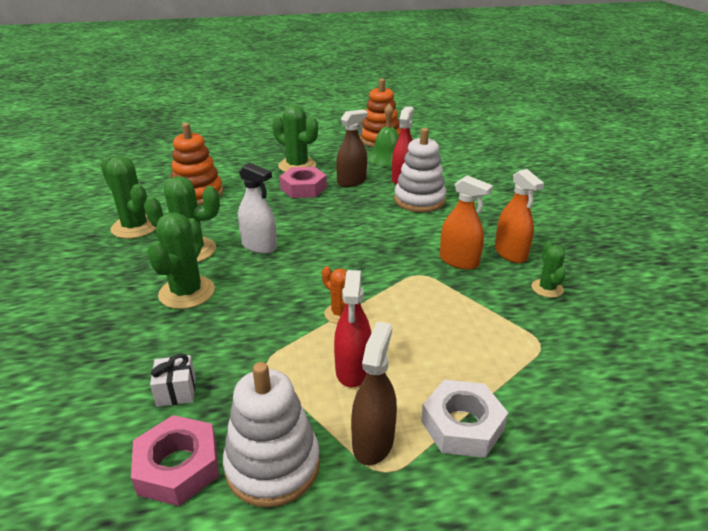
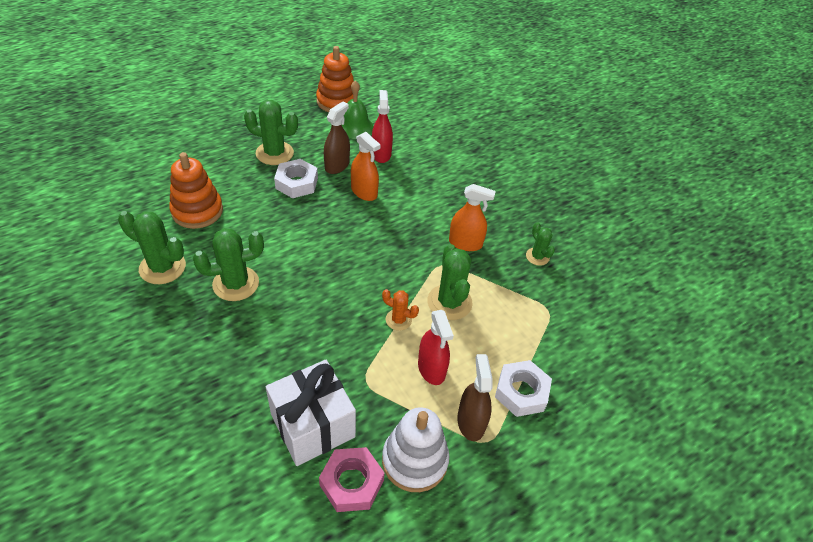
camera: 25 degrees left, 15 degrees up
green cactus [147,212,215,309] -> green cactus moved to [427,244,473,320]
white gift [150,354,196,407] -> white gift [266,360,356,466], size x2.31
white spray bottle [238,163,277,254] -> none
pink nut [280,167,327,198] -> white nut [274,159,318,198]
white stacking toy [394,128,446,212] -> none
orange spray bottle [495,169,544,263] -> orange spray bottle moved to [351,132,380,201]

